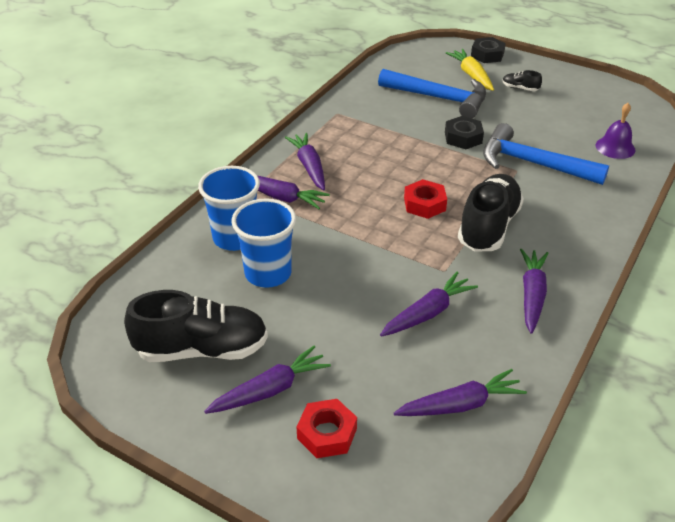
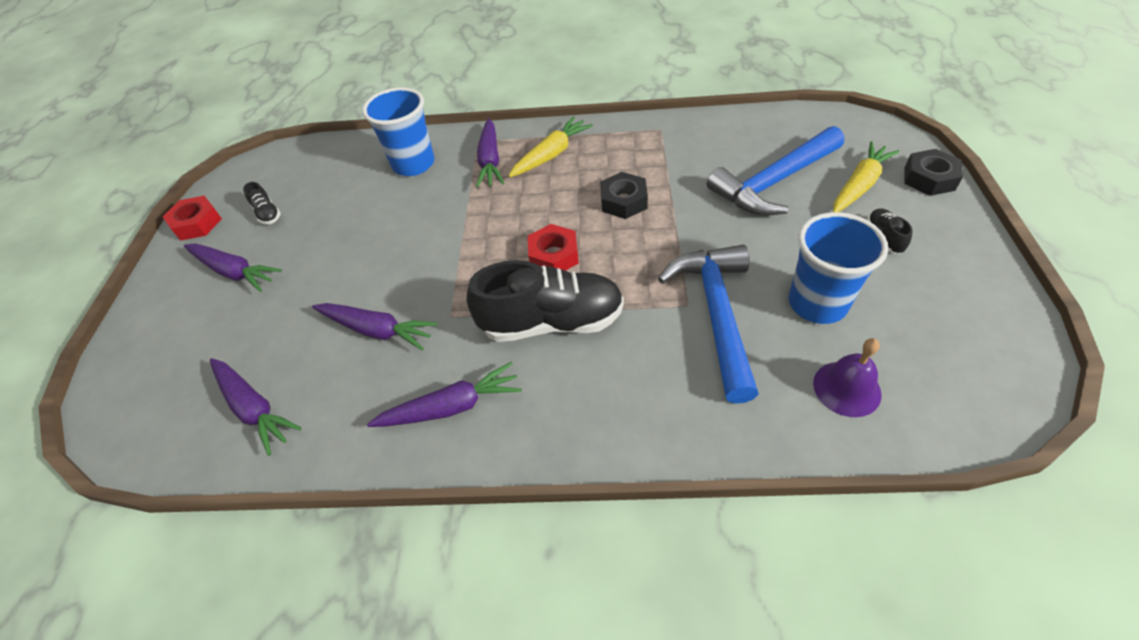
camera: 65 degrees right, 10 degrees up
black shoe [124,290,268,362] -> black shoe [243,182,281,224], size x0.43
blue cup [232,198,296,288] -> blue cup moved to [788,212,888,324]
purple carrot [285,133,325,190] -> yellow carrot [508,116,593,177]
red nut [296,399,357,458] -> red nut moved to [163,196,222,241]
blue hammer [378,69,486,118] -> blue hammer turned 60 degrees clockwise [707,126,844,216]
black nut [445,116,484,149] -> black nut moved to [600,172,648,219]

